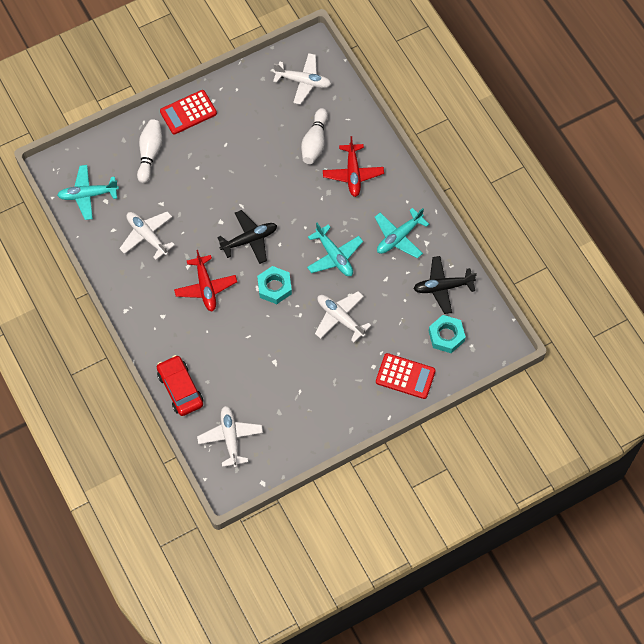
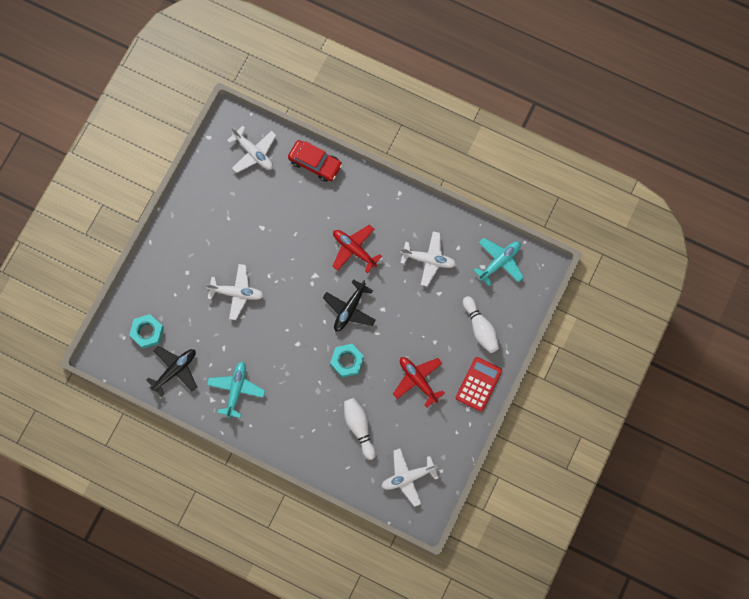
camera: 145 degrees right, 10 degrees up
turquoise nut [257,266,292,304] -> turquoise nut moved to [330,344,364,378]
turquoise plane [307,223,363,276] -> none
red plane [323,136,384,197] -> red plane moved to [393,357,445,408]
red calculator [376,353,436,399] -> none

